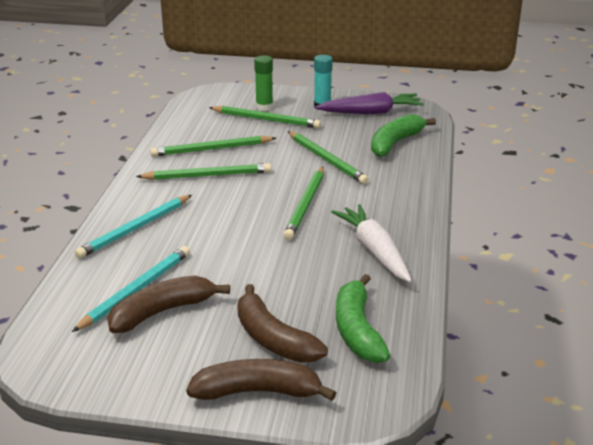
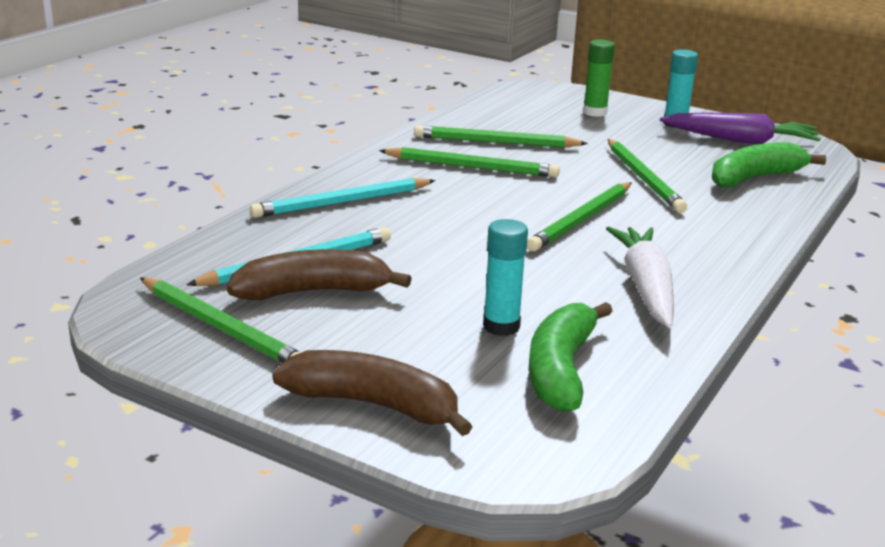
camera: 20 degrees right, 5 degrees down
green pencil [209,106,321,128] -> green pencil moved to [140,277,301,363]
brown banana [237,284,328,363] -> none
none -> turquoise glue stick [483,219,528,336]

